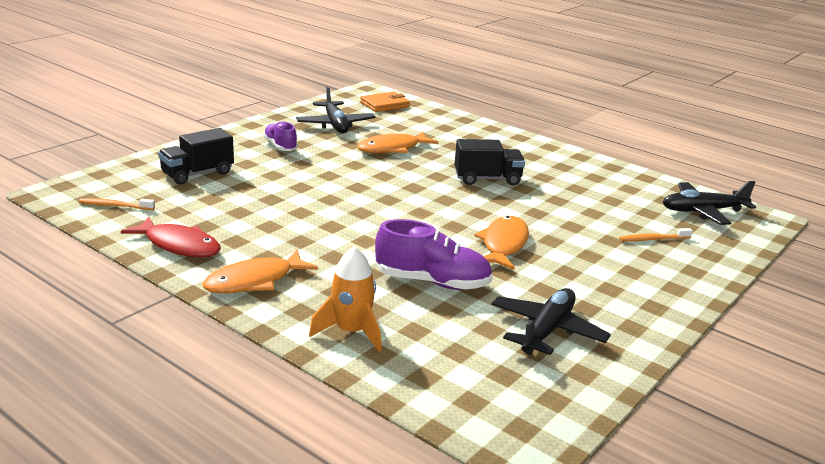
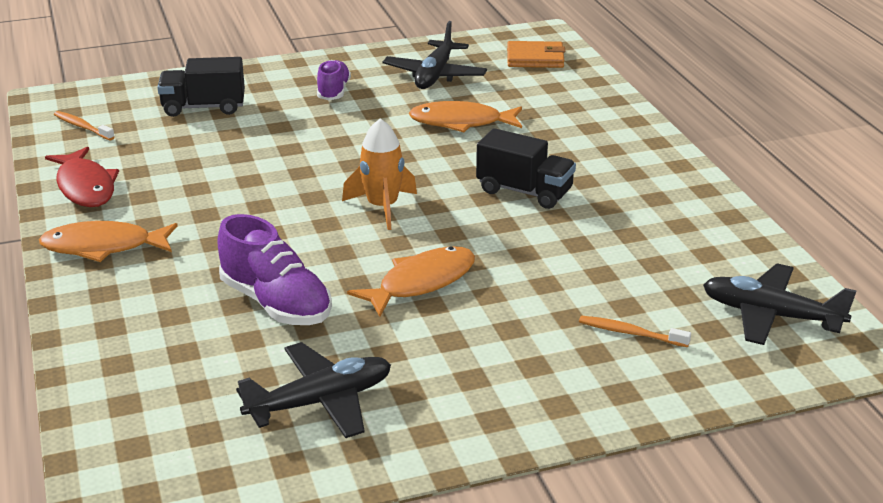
camera: 35 degrees right, 5 degrees up
orange rocket [309,246,382,352] -> orange rocket moved to [342,118,417,230]

